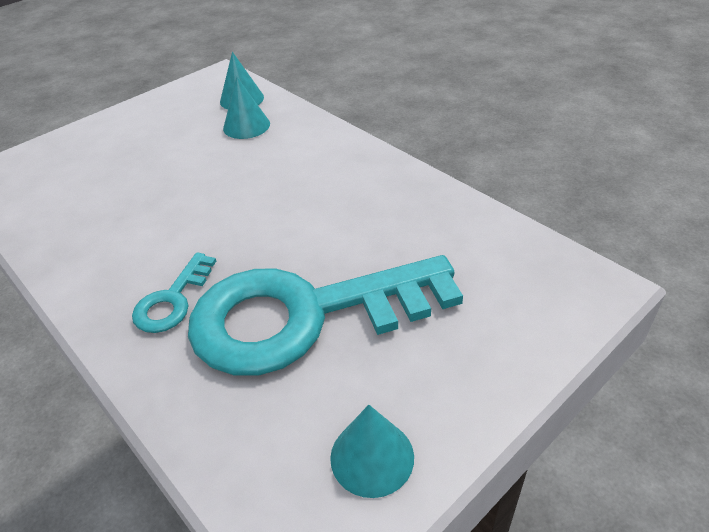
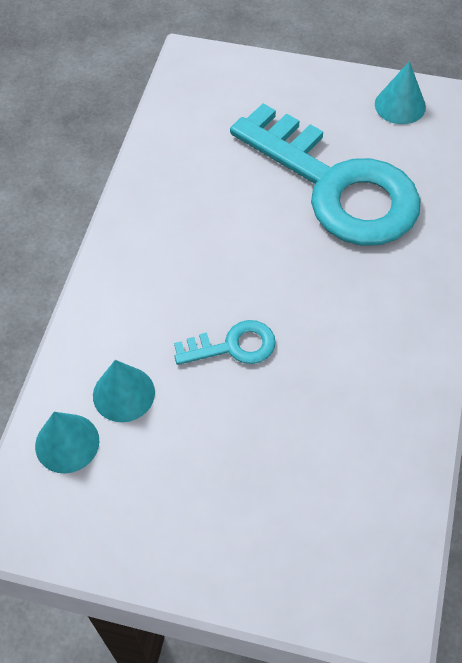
camera: 125 degrees left, 15 degrees up
turquoise key [132,252,216,333] -> turquoise key moved to [174,320,276,365]

